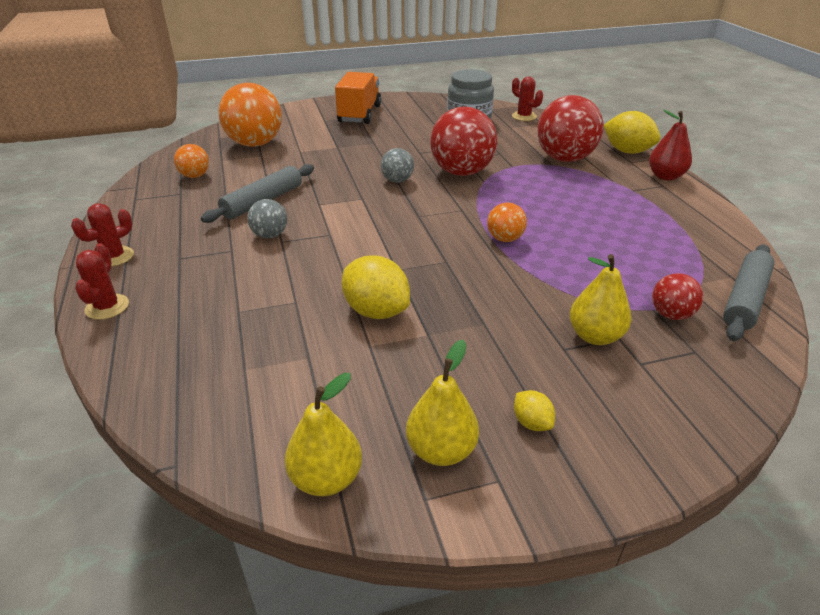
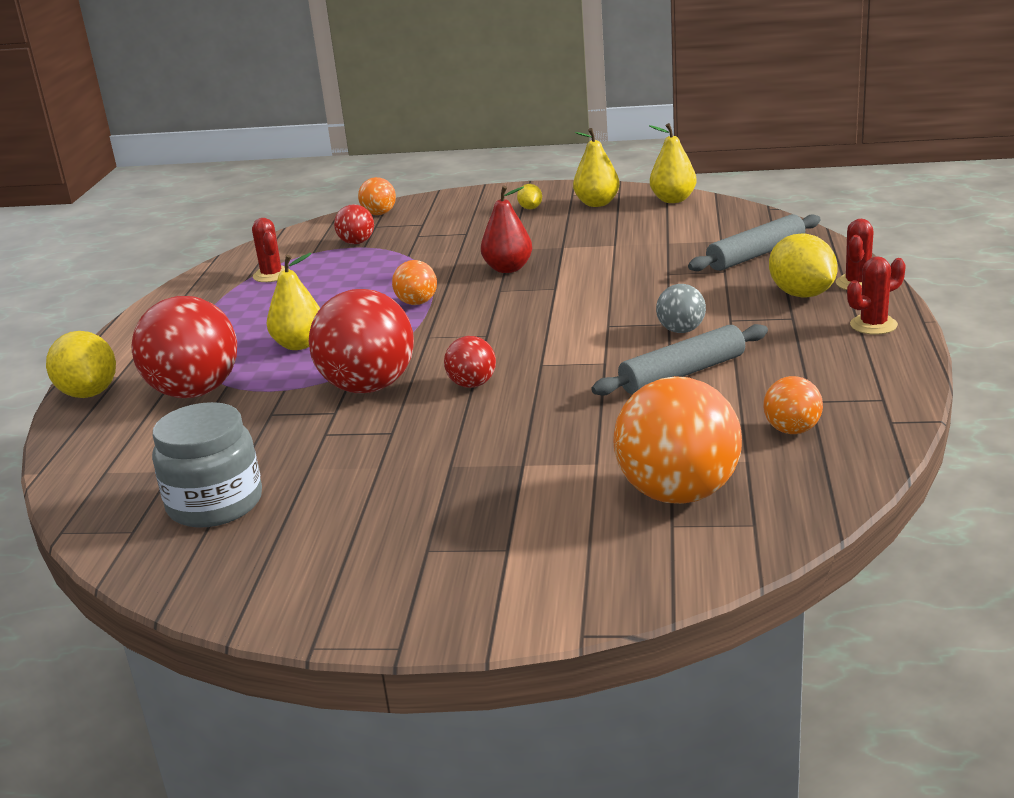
camera: 155 degrees left, 10 degrees down
orange truck [335,72,381,124] -> none
yellow lemon [342,255,410,319] -> yellow lemon moved to [769,233,838,298]
grey ball [381,148,414,183] -> red ball [444,336,496,388]
red cactus [512,77,543,121] -> red cactus moved to [252,218,290,282]
yellow pear [570,254,632,345] -> yellow pear moved to [267,253,320,350]
red pear [649,110,692,181] -> red pear moved to [481,186,532,273]
grey rolling pin [723,244,775,341] -> grey rolling pin moved to [688,214,821,271]
none -> orange ball [358,177,396,215]

